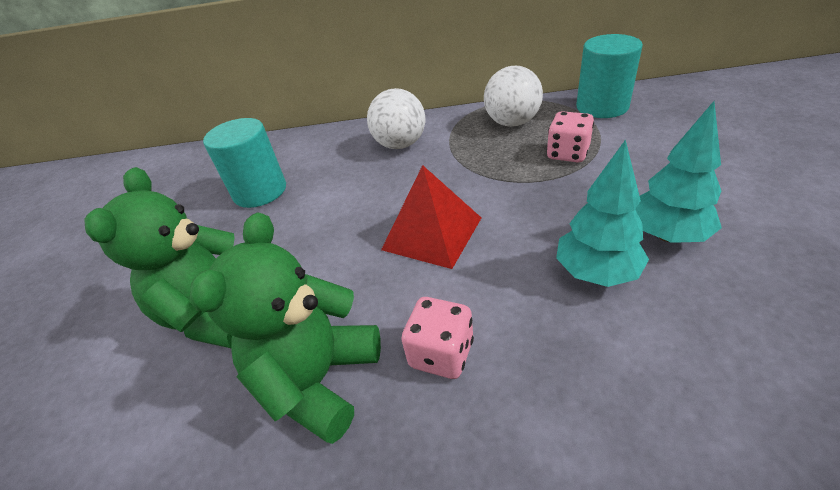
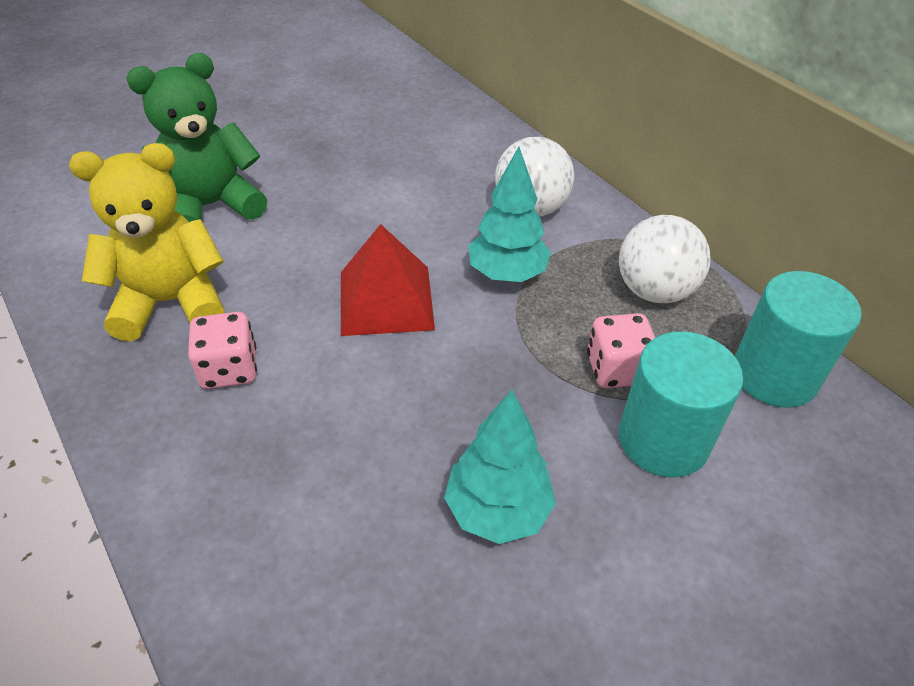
camera: 50 degrees right, 5 degrees up
green teddy bear [190,212,381,444] -> yellow teddy bear [69,143,225,341]
turquoise cylinder [203,118,286,208] -> turquoise cylinder moved to [619,331,743,478]
turquoise tree [556,139,649,287] -> turquoise tree moved to [468,147,551,282]

